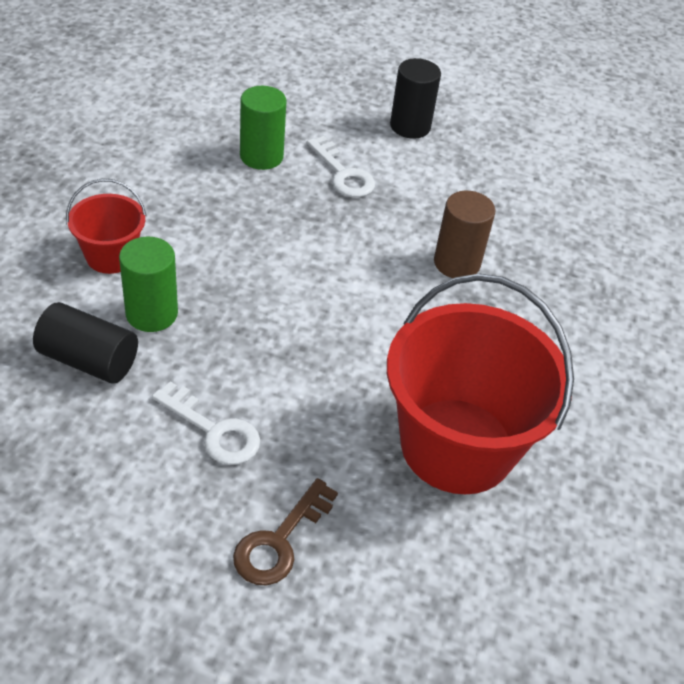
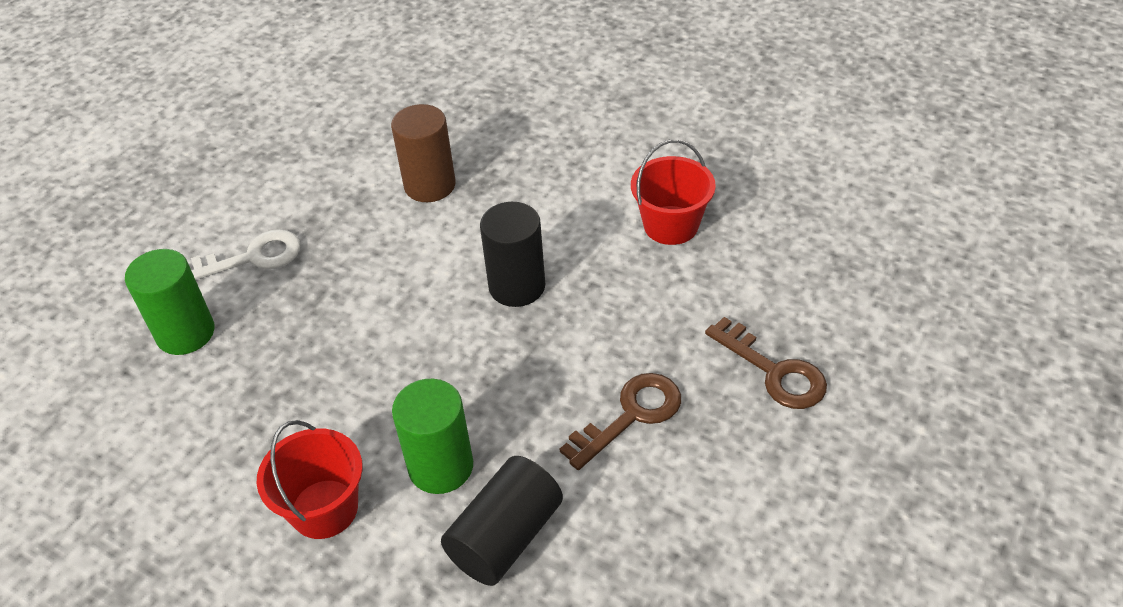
camera: 70 degrees left, 0 degrees up
white key [152,381,260,465] -> brown key [560,373,681,470]
red bucket [387,274,574,494] -> red bucket [631,139,716,245], size x0.49
black cylinder [390,58,441,139] -> black cylinder moved to [480,202,545,307]

